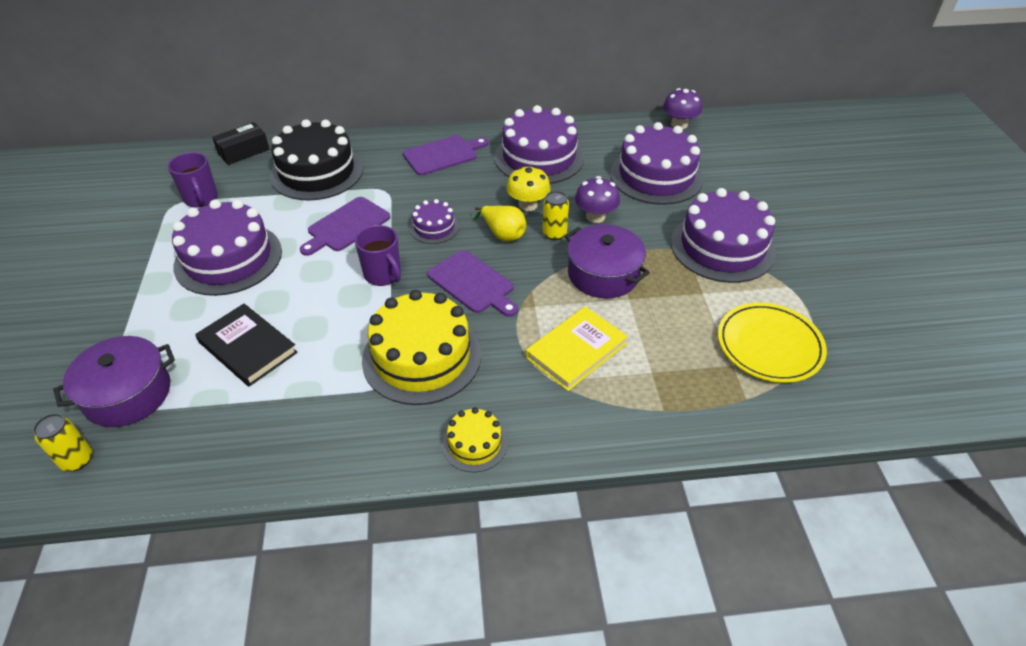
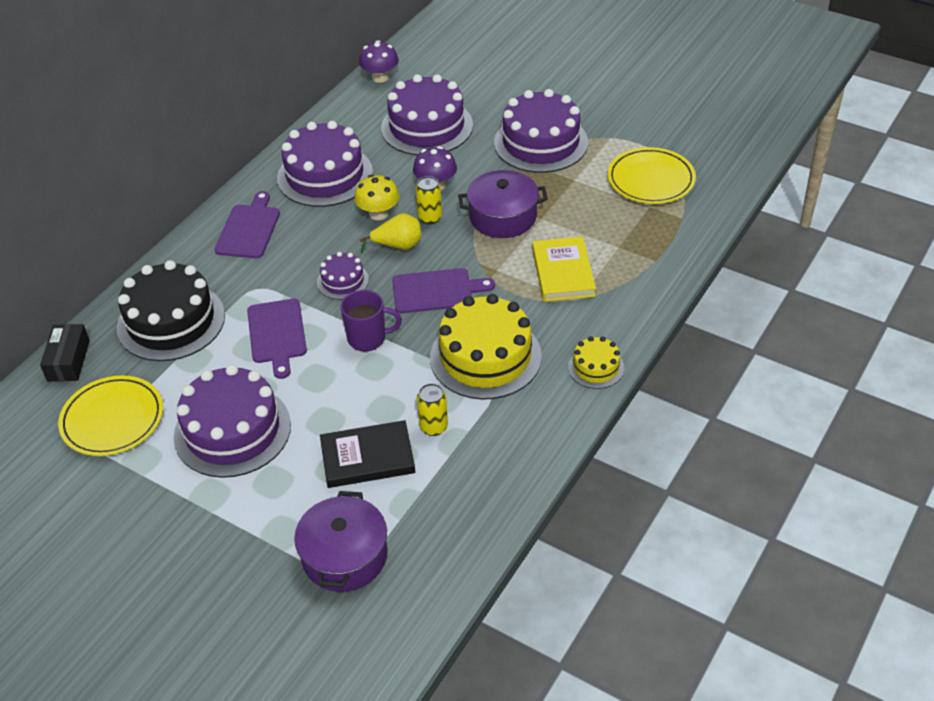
camera: 50 degrees left, 0 degrees up
yellow can [33,414,92,471] -> yellow can moved to [417,383,448,436]
purple mug [168,152,218,208] -> yellow plate [58,375,163,456]

